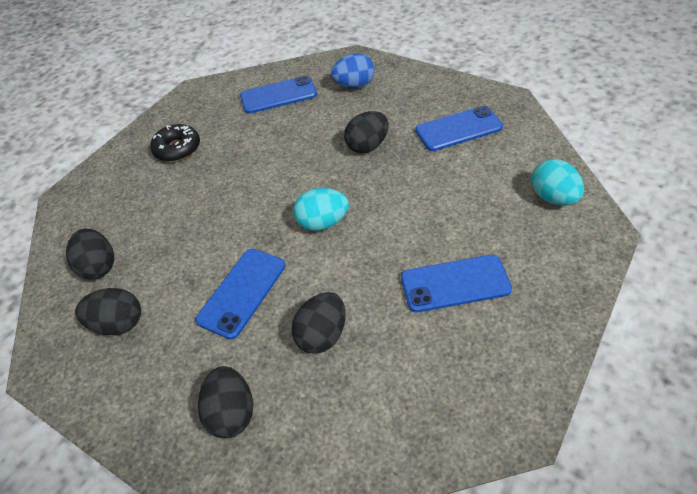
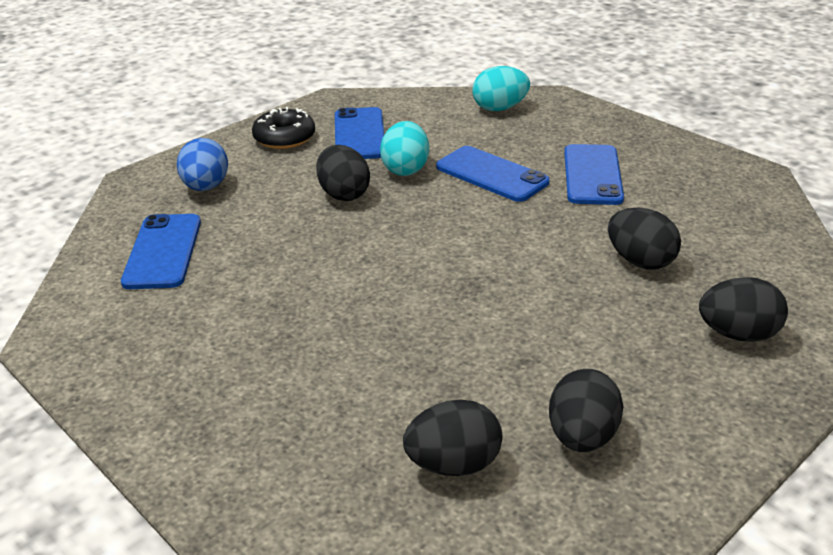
camera: 80 degrees left, 15 degrees down
black donut [150,124,200,162] -> black donut moved to [252,107,315,149]
blue phone [195,249,285,340] -> blue phone moved to [436,146,550,202]
turquoise egg [293,188,349,231] -> turquoise egg moved to [380,121,429,176]

